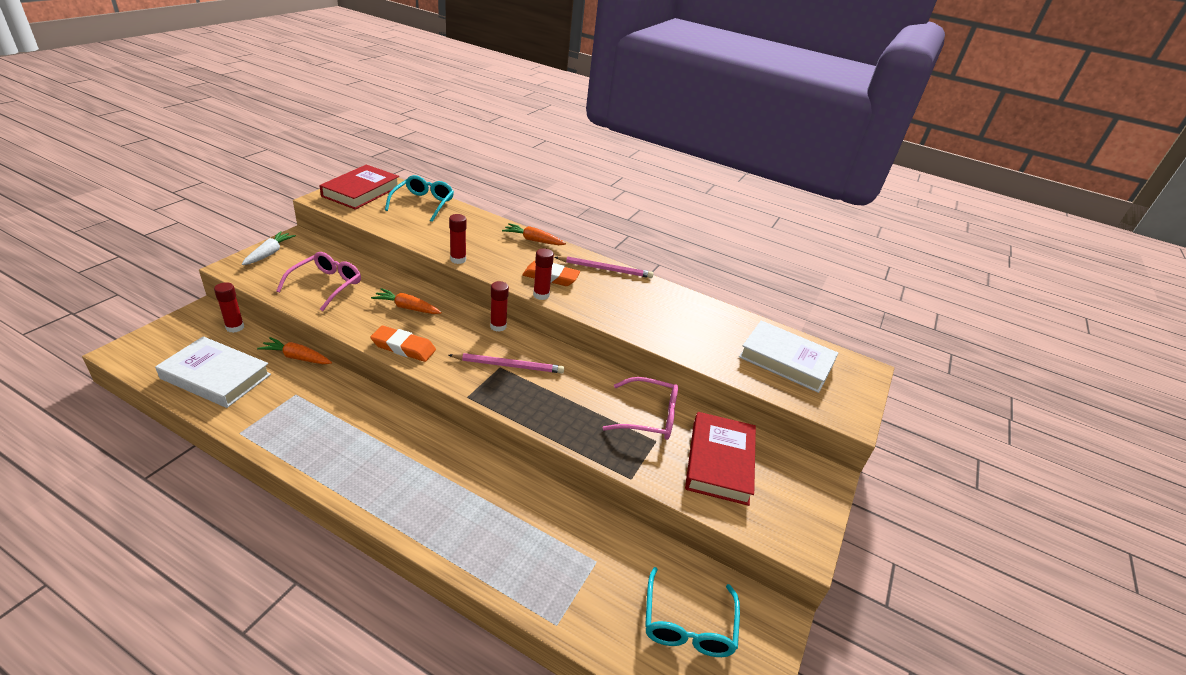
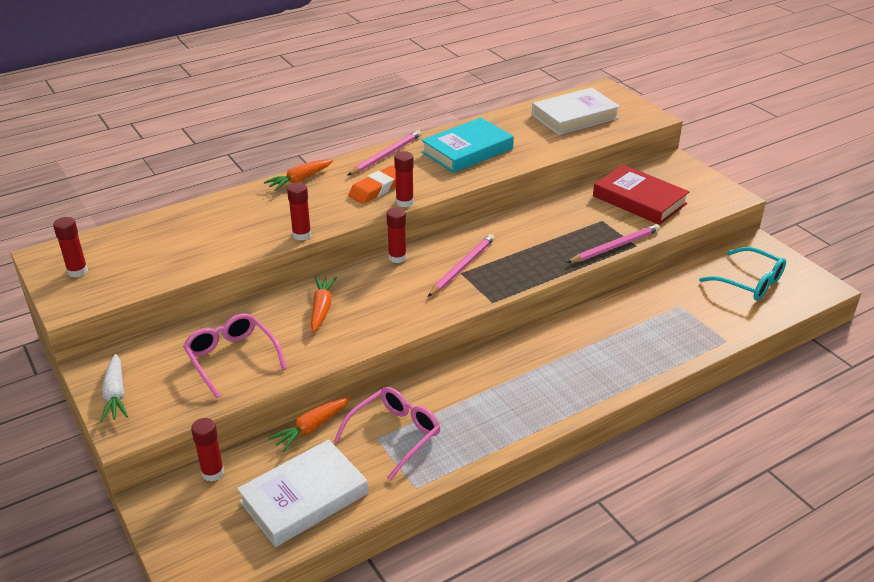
camera: 55 degrees left, 0 degrees up
white carrot [242,231,296,265] -> white carrot turned 150 degrees counterclockwise [100,354,128,422]
red book [319,164,399,210] -> red glue stick [53,217,88,278]
orange eraser [370,325,436,362] -> none
orange carrot [371,288,442,314] -> orange carrot turned 135 degrees clockwise [311,276,337,332]
turquoise glasses [385,175,454,222] -> none
pink glasses [603,377,678,440] -> pink glasses moved to [334,387,441,480]
none -> turquoise book [421,118,514,173]
none -> pink pencil [567,224,660,263]

